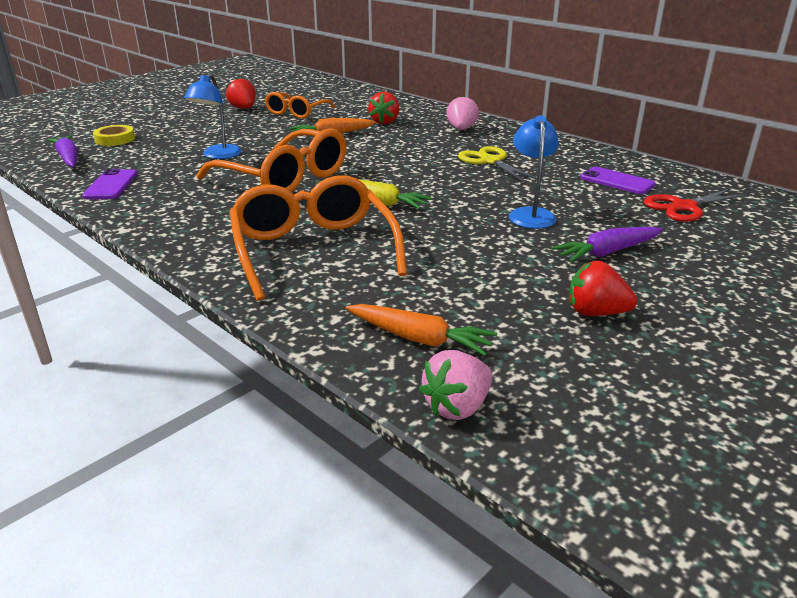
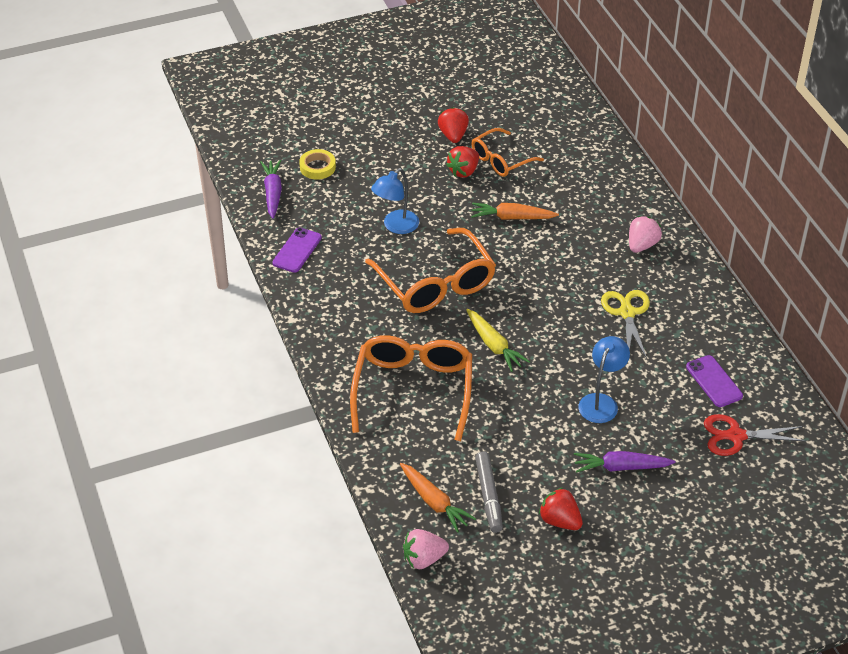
camera: 25 degrees right, 15 degrees up
red strawberry [368,92,399,124] -> red strawberry moved to [446,146,479,178]
none -> grey marker [475,451,503,533]

